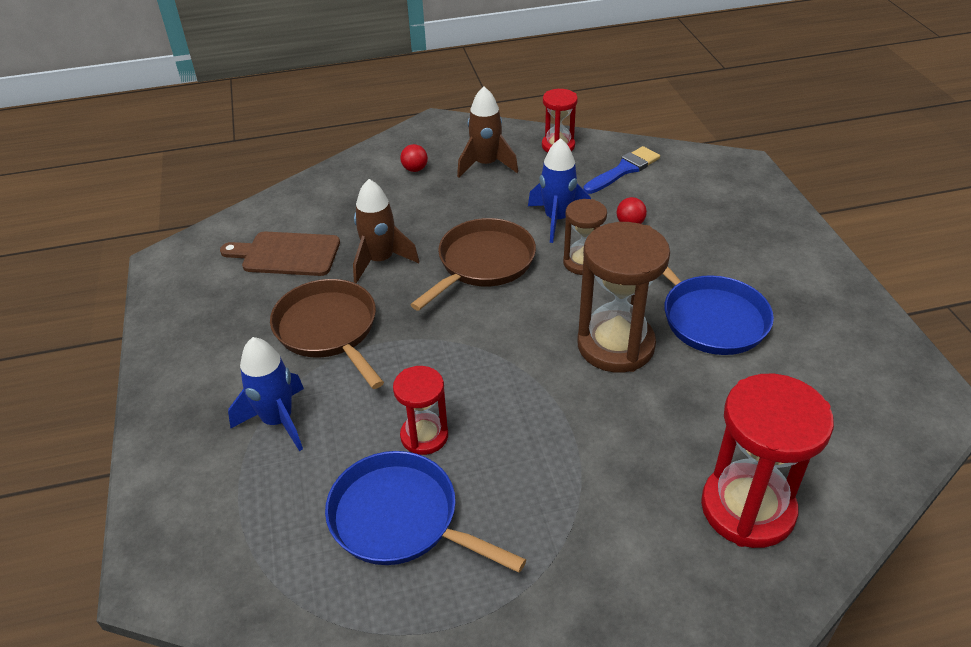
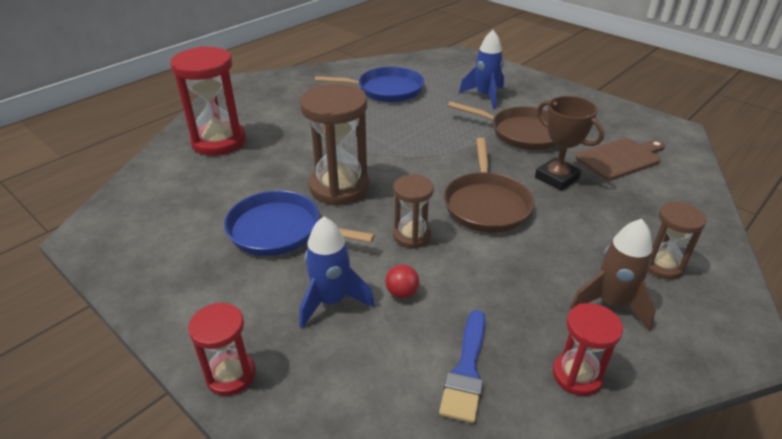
camera: 145 degrees right, 5 degrees down
brown rocket [353,179,419,283] -> brown trophy [535,96,604,191]
red hourglass [393,366,448,455] -> red hourglass moved to [188,303,256,396]
red ball [400,144,428,172] -> brown hourglass [648,201,707,279]
blue rocket [528,138,591,243] -> blue rocket moved to [299,217,375,329]

